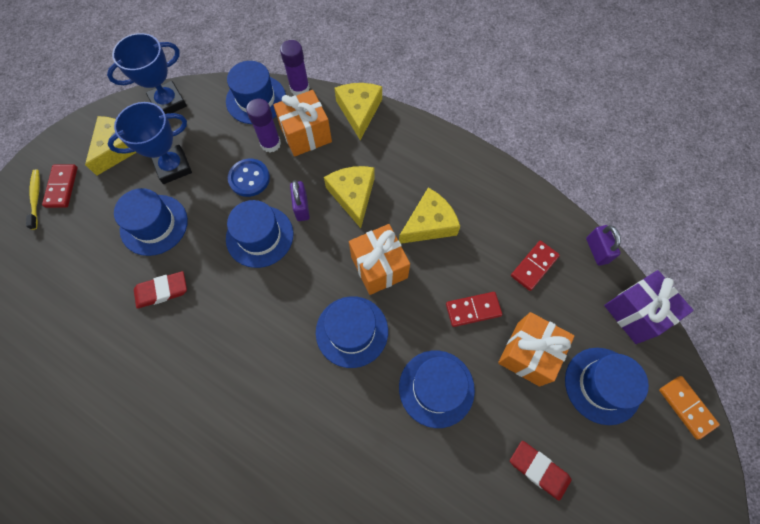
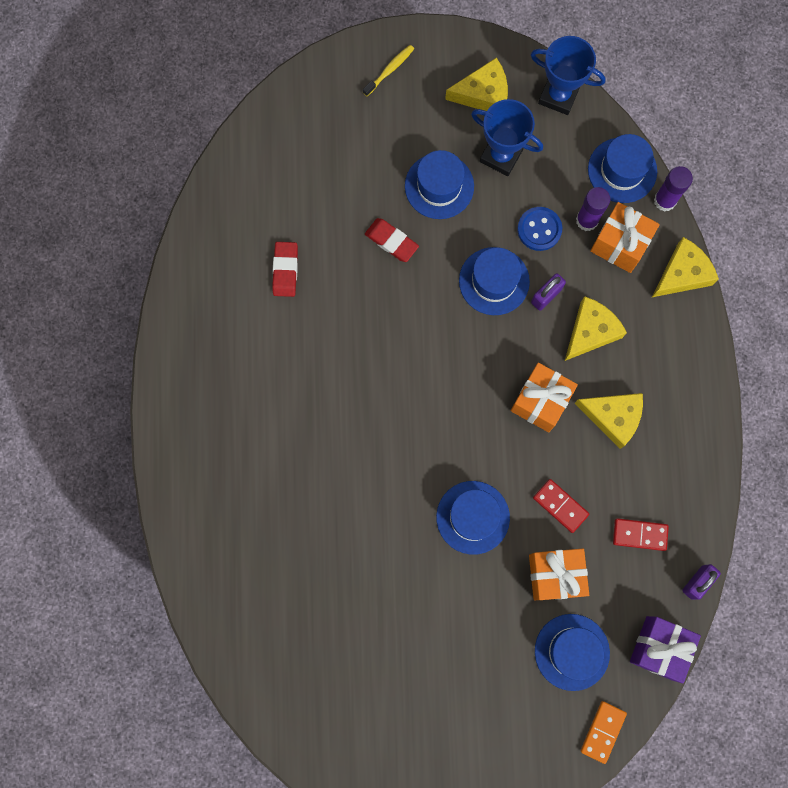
camera: 55 degrees right, 10 degrees up
red domino [42,164,78,208] -> none
blue hat [316,296,388,368] -> none
red eraser [510,441,571,501] -> red eraser moved to [272,242,298,297]

